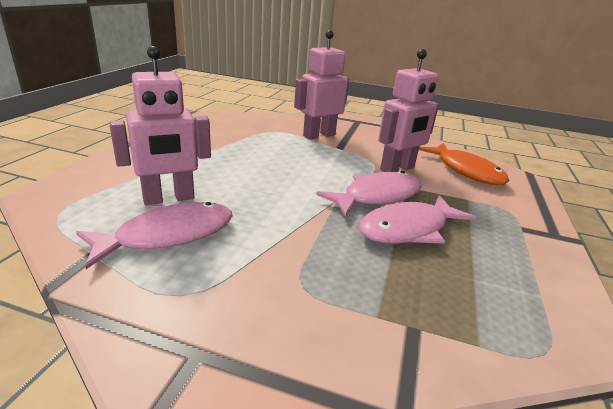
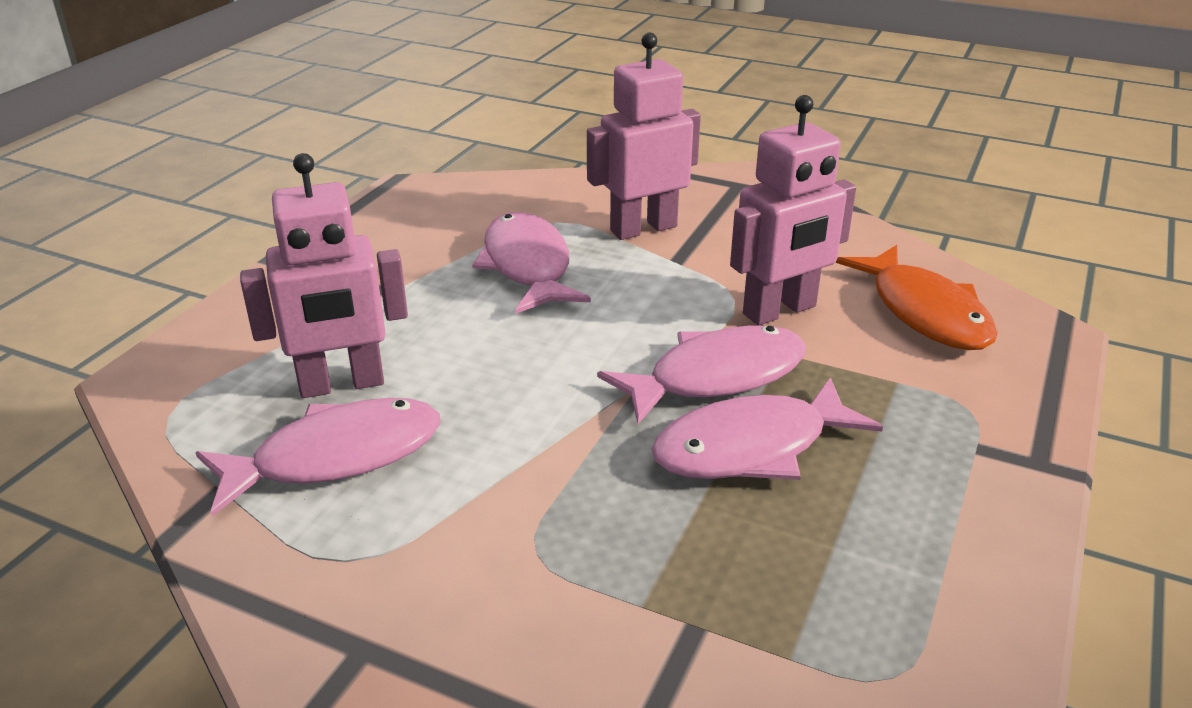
camera: 10 degrees right, 5 degrees up
none -> pink fish [472,212,591,314]

